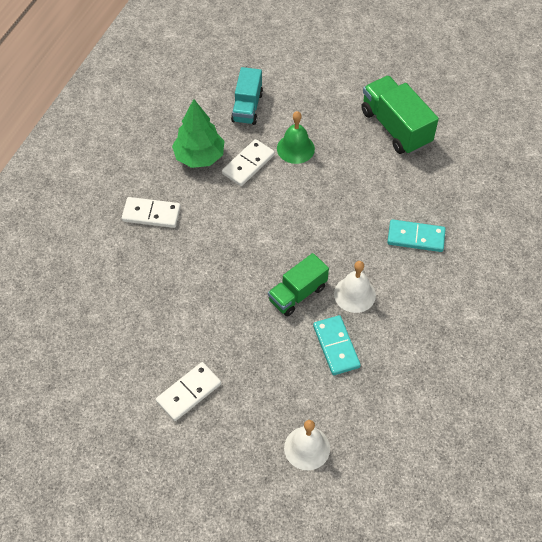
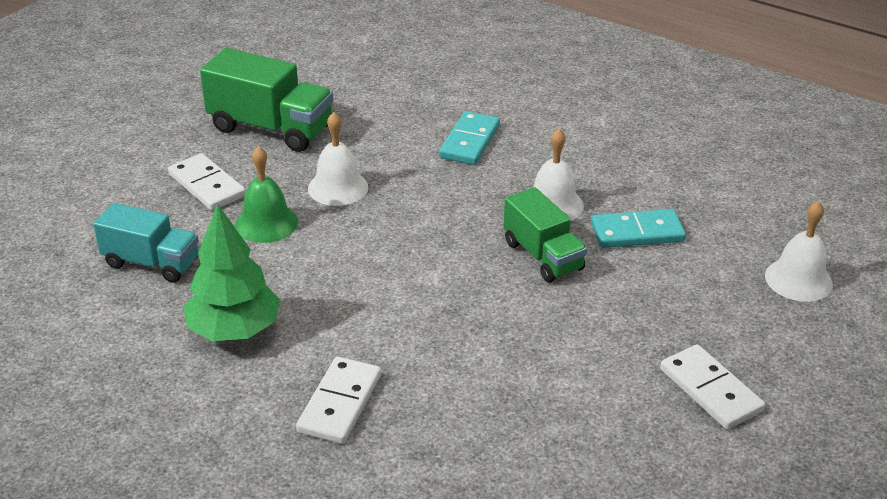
camera: 80 degrees left, 20 degrees down
white domino [222,139,275,186] -> white domino moved to [168,153,246,211]
green truck [361,76,439,154] -> green truck turned 135 degrees counterclockwise [200,48,334,152]
none -> white bell [308,112,368,206]

